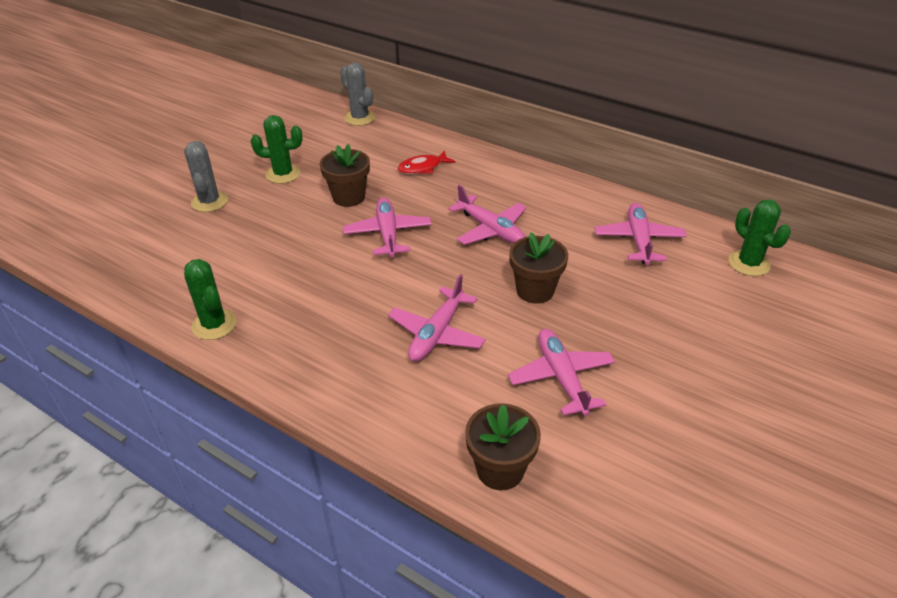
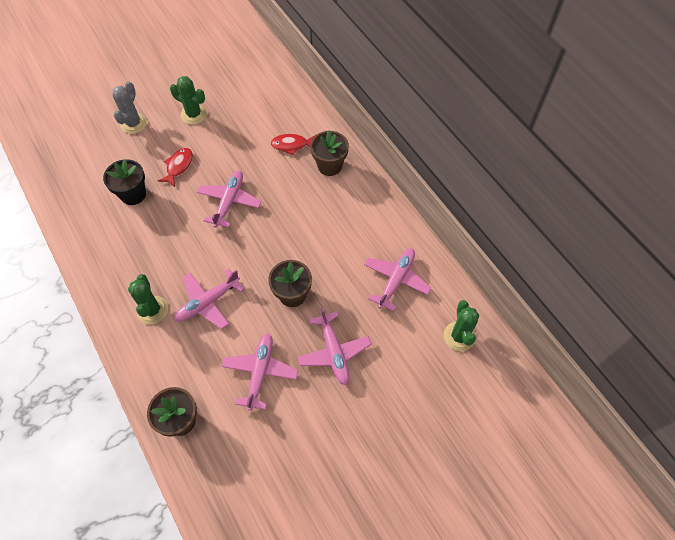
camera: 25 degrees right, 20 degrees up
green cactus [184,259,237,340] -> green cactus moved to [128,274,168,324]
brown flower pot [320,144,370,207] -> brown flower pot moved to [310,130,349,176]
grey cactus [340,62,375,126] -> none
pink plane [448,185,526,245] -> pink plane moved to [297,306,371,385]
none -> black flower pot [103,159,146,205]
none -> red fish [158,148,193,187]

